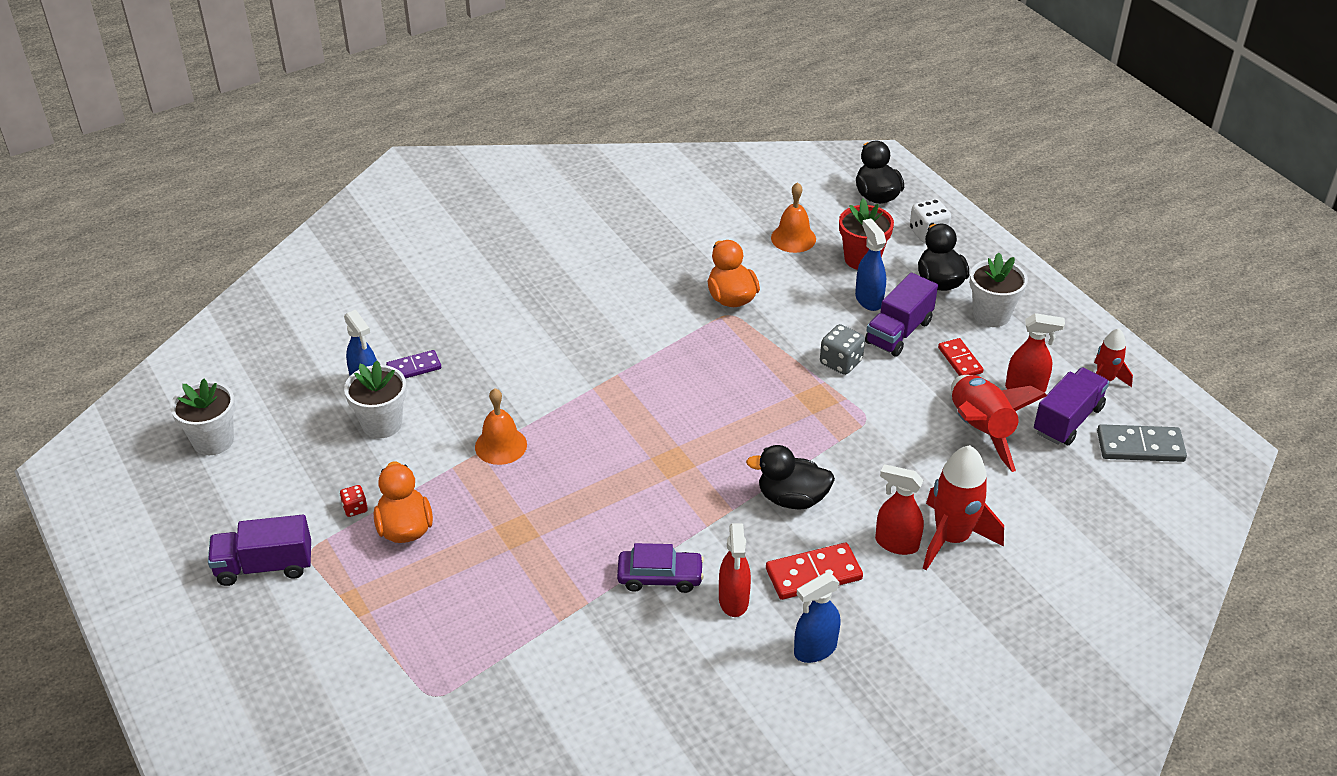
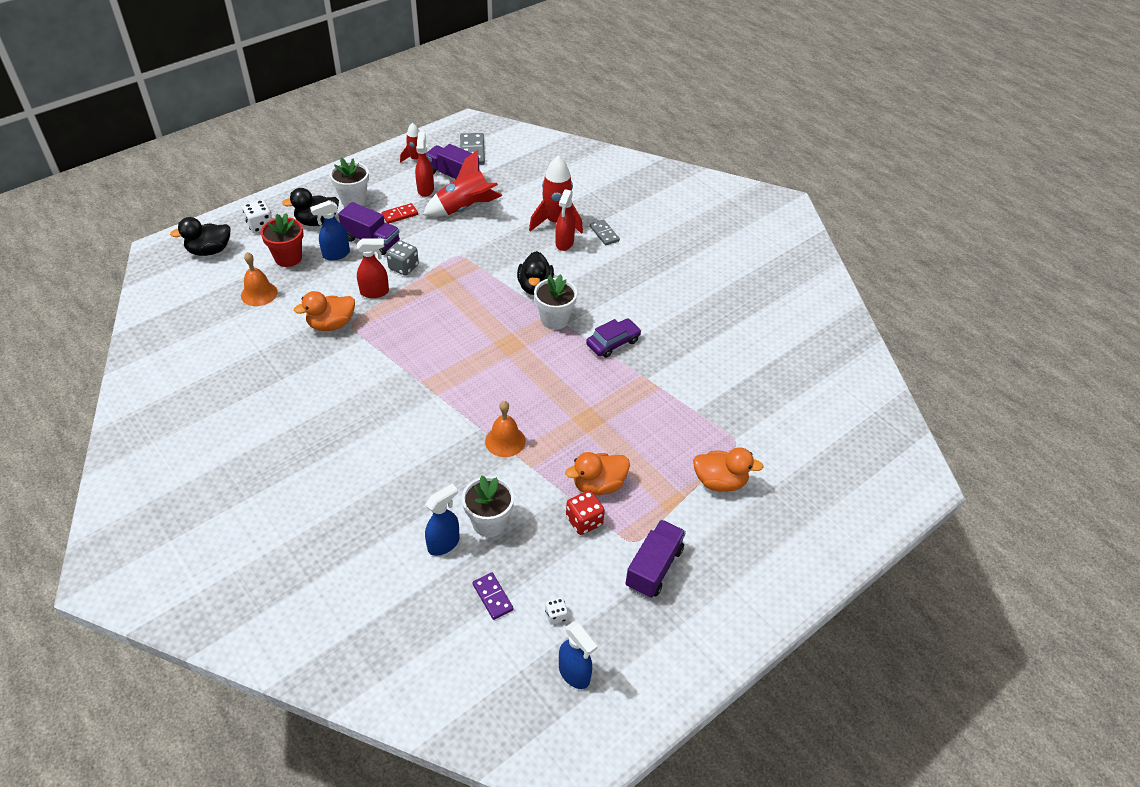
camera: 100 degrees left, 5 degrees up
white flower pot [170,379,235,455] -> white flower pot moved to [534,274,577,330]
purple truck [208,515,311,586] -> purple truck turned 135 degrees counterclockwise [625,520,686,598]
red dice [340,485,368,517] -> red dice [566,490,605,535], size x1.70
purple domino [386,350,441,379] -> purple domino moved to [472,573,514,620]
purple car [617,543,704,593] -> purple car turned 60 degrees clockwise [586,318,641,358]
red spray bottle [719,523,751,617] -> red spray bottle moved to [357,238,389,298]
red domino [766,543,863,600] -> none
blue spray bottle [794,573,840,663] -> blue spray bottle moved to [559,621,597,689]
none -> white dice [545,598,568,625]
none -> grey domino [590,220,620,245]
none -> orange duck [693,447,764,492]

